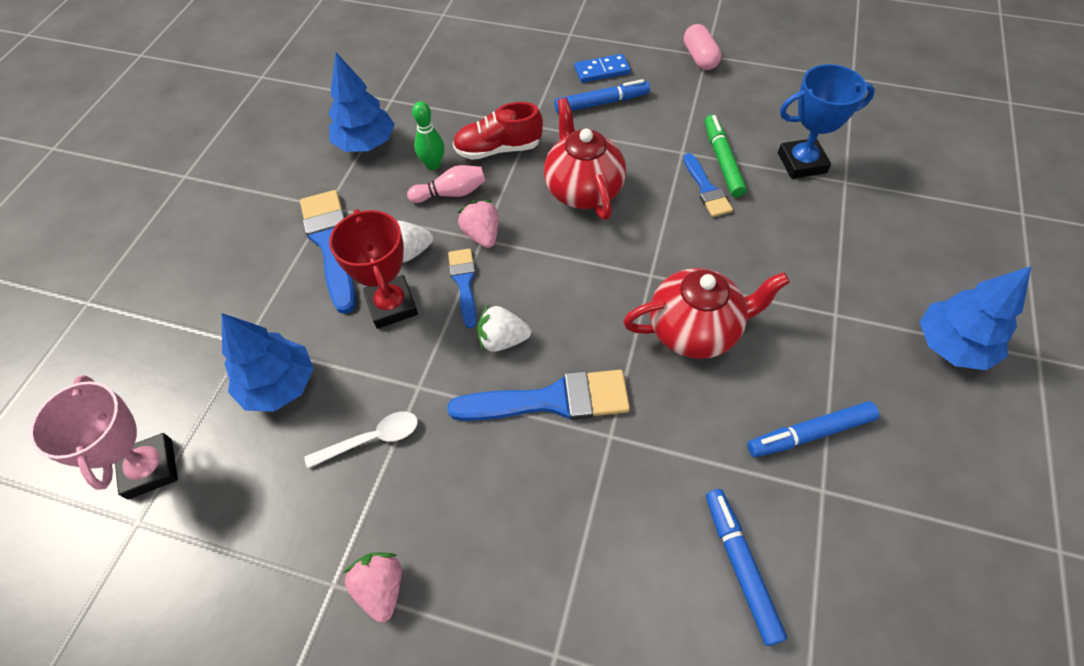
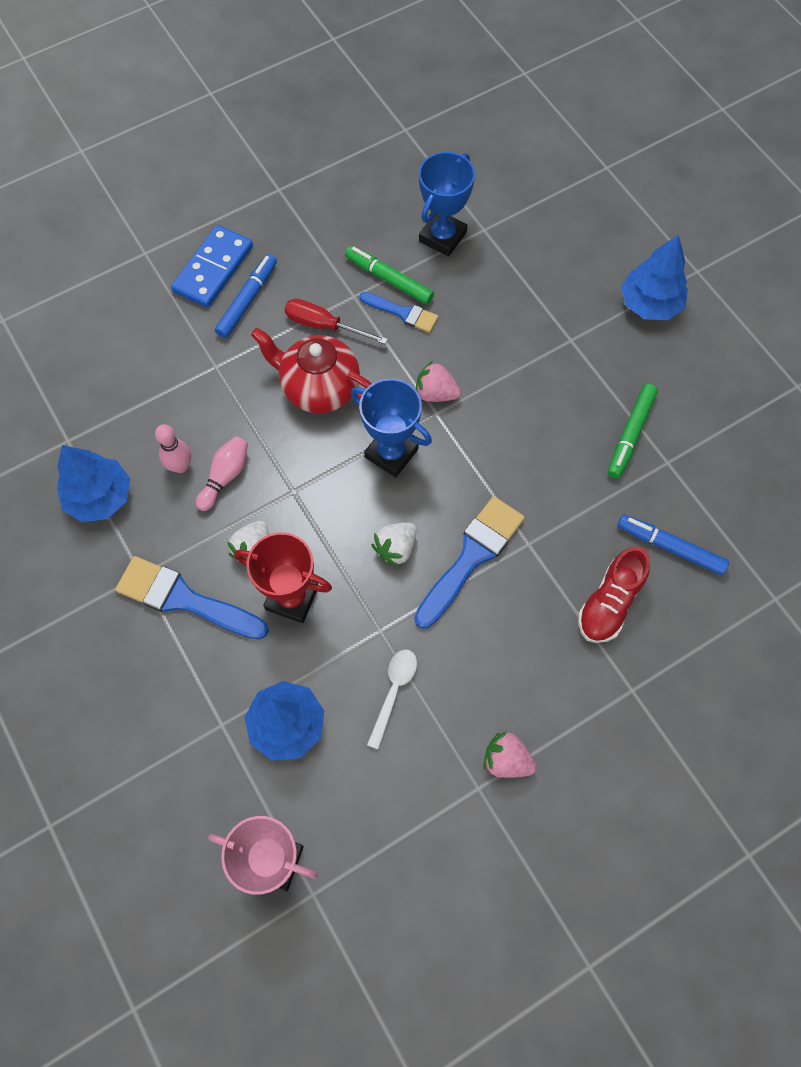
camera: 50 degrees left, 10 degrees up
green bowling pin [412,101,444,170] -> pink bowling pin [155,424,191,473]
blue brush [448,248,477,328] -> none
red shoe [453,102,543,160] -> red shoe moved to [578,546,650,643]
pink strawberry [457,200,498,248] -> pink strawberry moved to [416,361,461,402]
blue domino [575,54,630,83] -> blue domino [171,225,253,308], size x1.57
red teapot [623,268,790,359] -> none
pink capsule [684,24,721,70] -> none
blue marker [747,401,879,457] -> green marker [608,384,658,478]
none -> red screwdriver [285,299,388,344]
none -> blue trophy [351,378,432,477]

